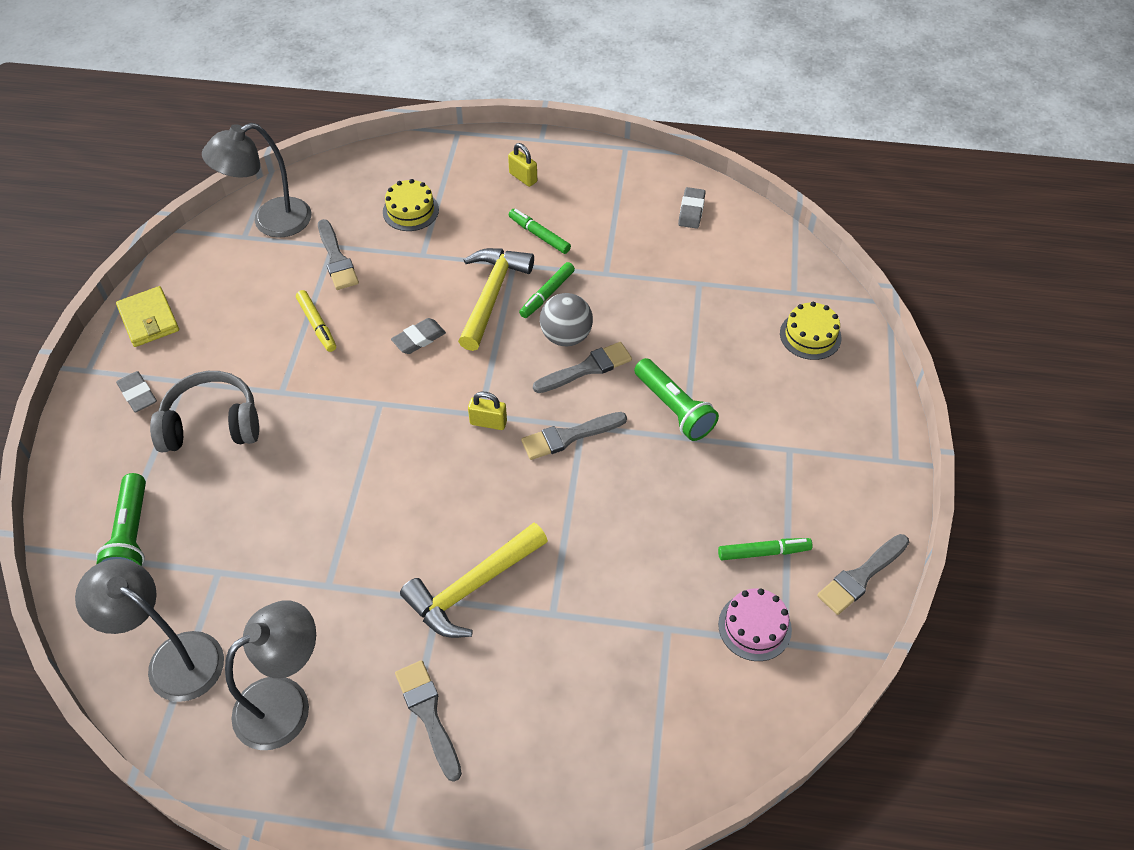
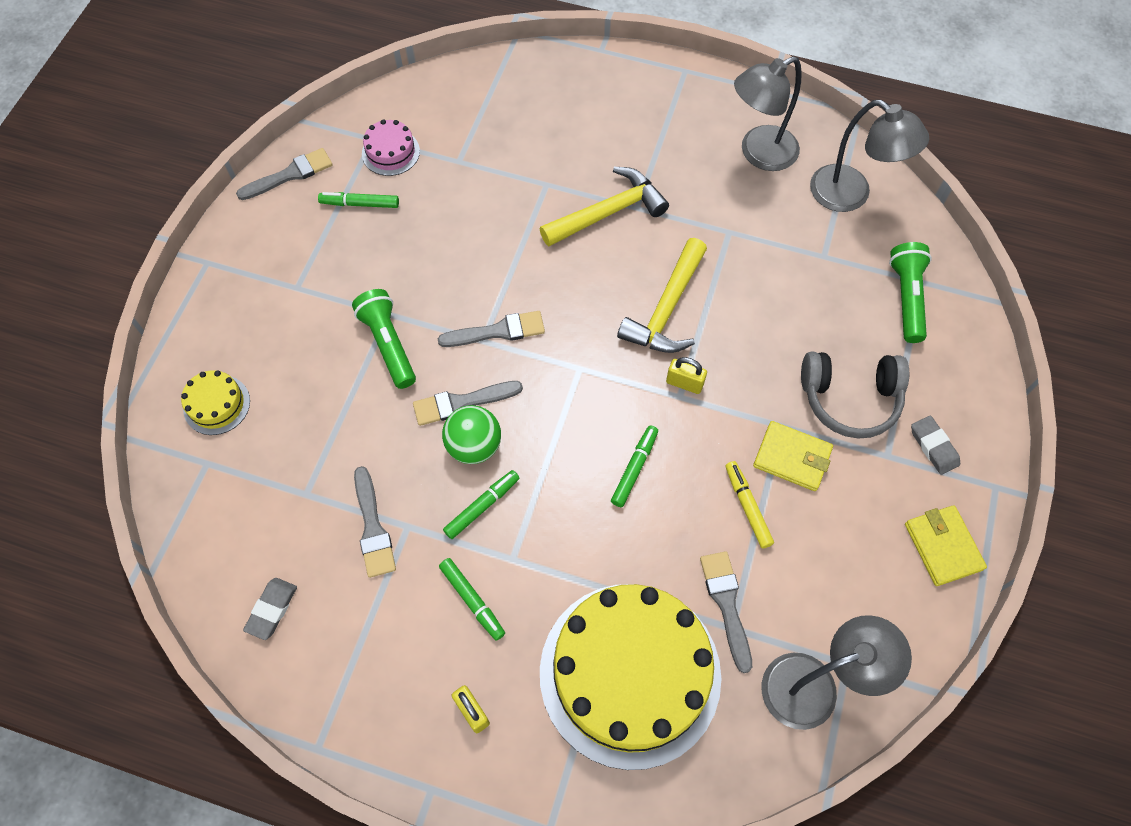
camera: 170 degrees left, 10 degrees up
yellow cake [383,179,439,231] -> yellow cake [540,584,721,770], size x2.44
grey eraser [391,318,446,354] -> green marker [611,425,658,507]
grey brush [395,660,462,782] -> grey brush moved to [354,466,396,578]
yellow hammer [458,248,534,351] -> yellow hammer moved to [617,238,707,353]
yellow padlock [468,392,507,430] -> yellow padlock moved to [666,357,707,394]
grey ball [540,293,593,346] -> green ball [442,405,501,464]
none -> yellow wallet [753,421,833,491]

